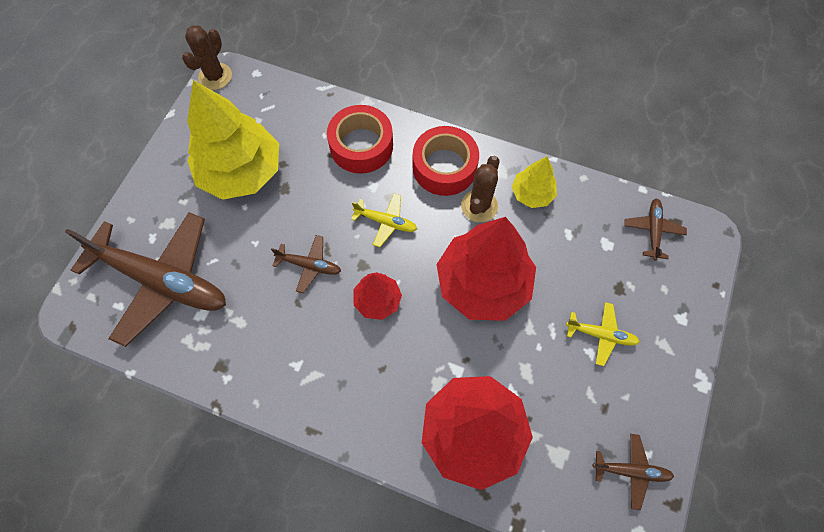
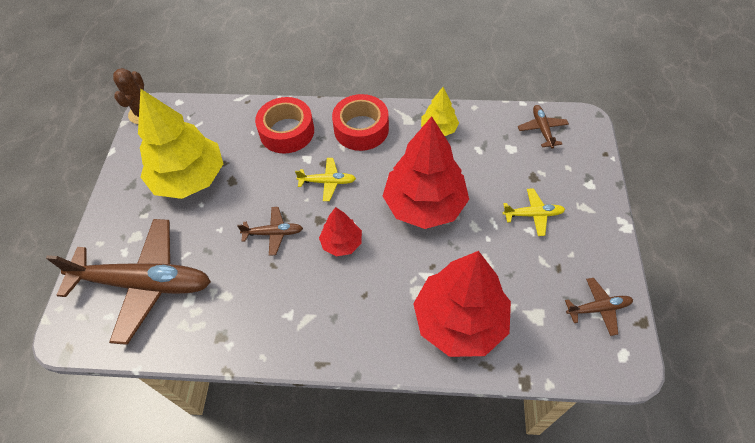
camera: 15 degrees left, 10 degrees down
brown cactus [461,156,499,222] -> none

